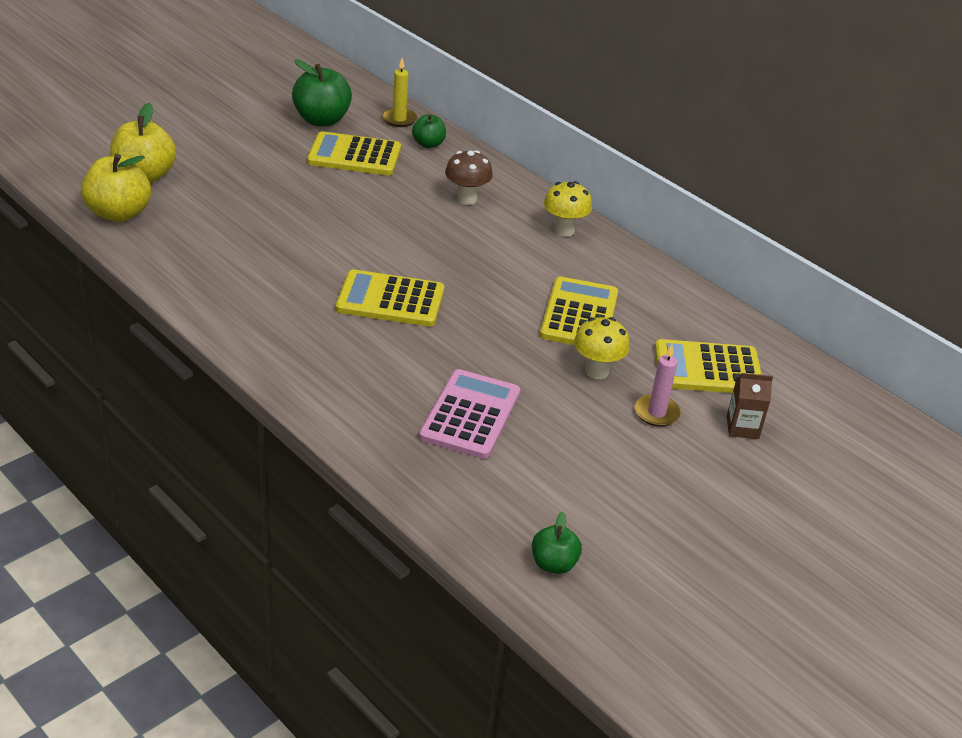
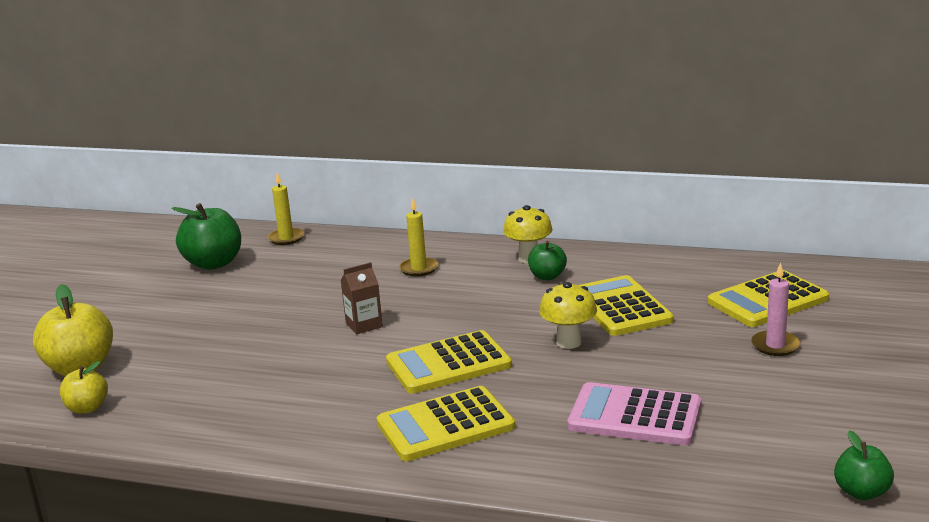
camera: 25 degrees left, 15 degrees down
yellow apple [81,154,151,222] -> yellow apple [60,361,108,414], size x0.57
yellow calculator [307,131,401,175] -> yellow calculator moved to [377,386,515,461]
green apple [412,114,446,148] -> green apple moved to [528,241,567,280]
pink calculator [419,369,520,459] -> pink calculator turned 60 degrees counterclockwise [567,382,701,445]
brown mushroom [445,150,493,205] -> yellow candle [399,198,439,276]
yellow mushroom [574,317,630,379] -> yellow mushroom moved to [539,282,597,349]
brown carton [727,373,773,439] -> brown carton moved to [340,262,383,334]

